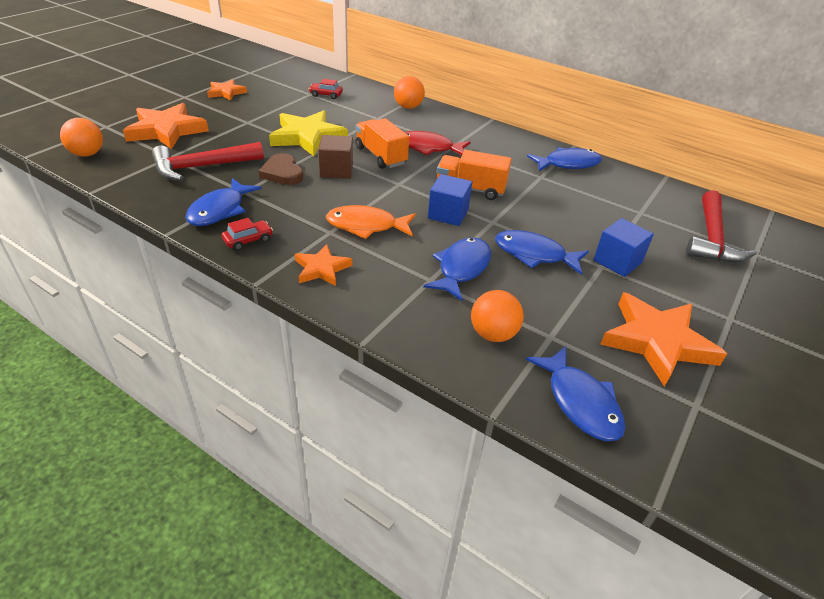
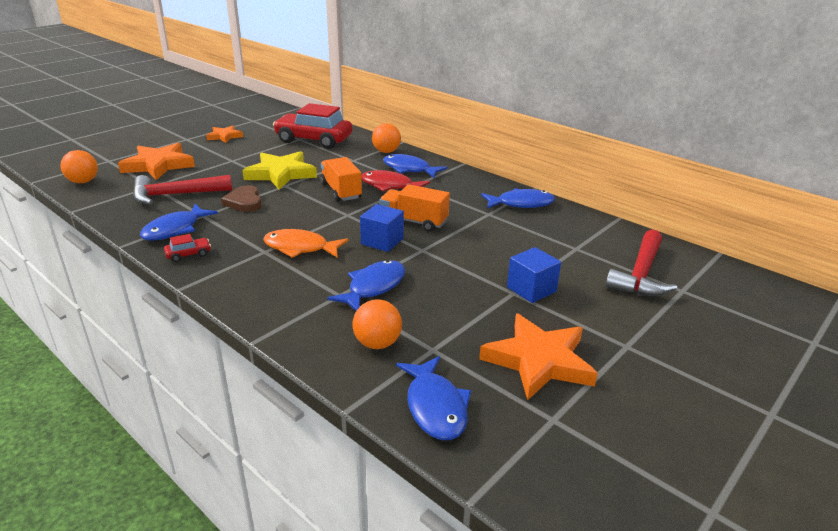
camera: 10 degrees right, 10 degrees down
orange star [295,244,352,286] -> none
red car [309,79,343,99] -> red car [273,103,353,149], size x2.50
brown cube [318,135,353,179] -> none
blue fish [495,230,589,275] -> blue fish moved to [383,154,447,178]

